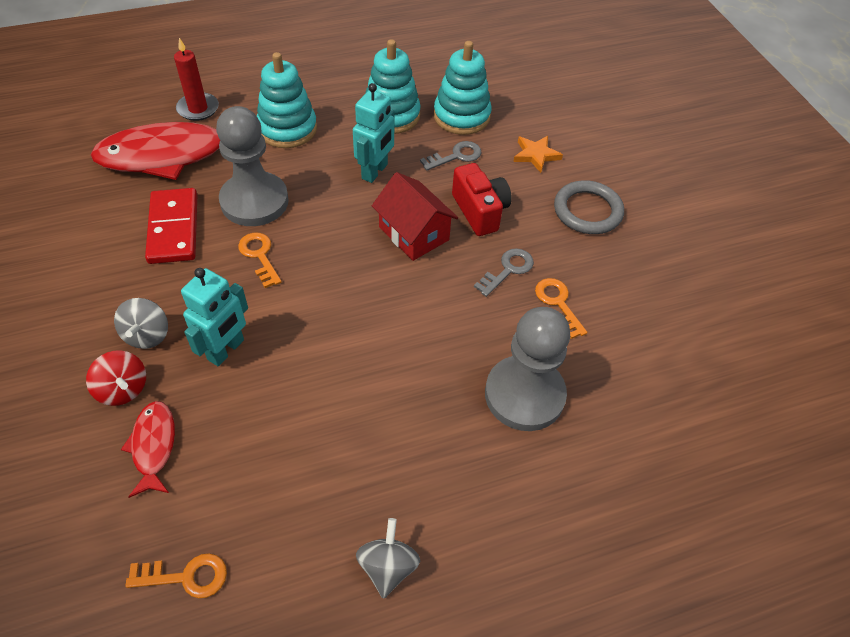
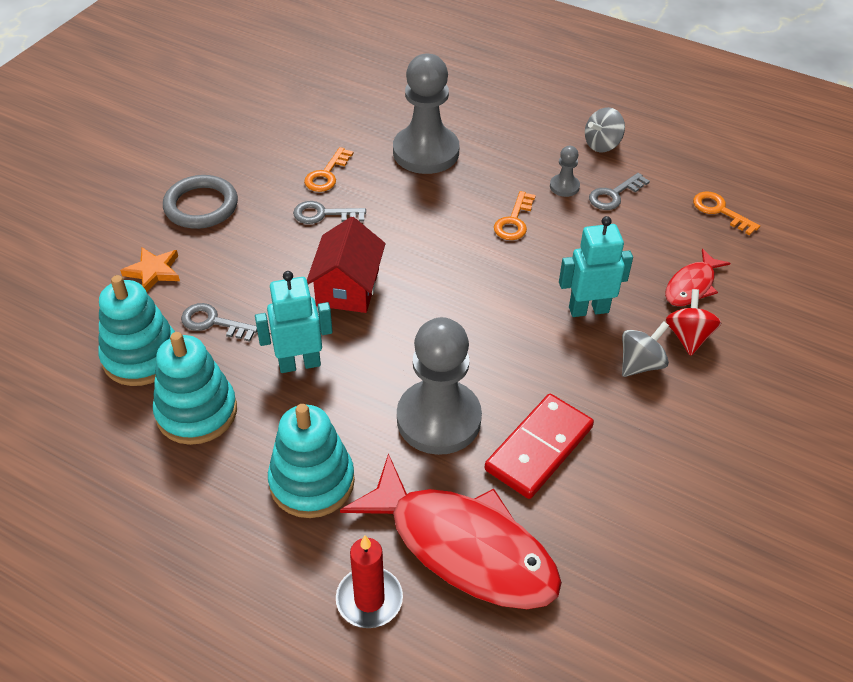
camera: 130 degrees left, 5 degrees down
orange key [238,233,282,288] -> orange key moved to [494,191,536,240]
red camera [452,163,512,236] -> none
none -> grey pawn [550,146,580,197]
none -> grey key [589,173,650,210]

